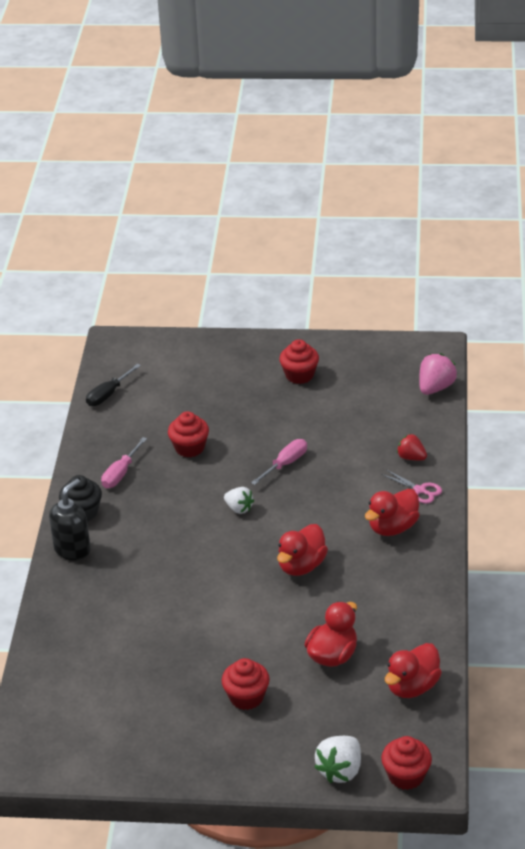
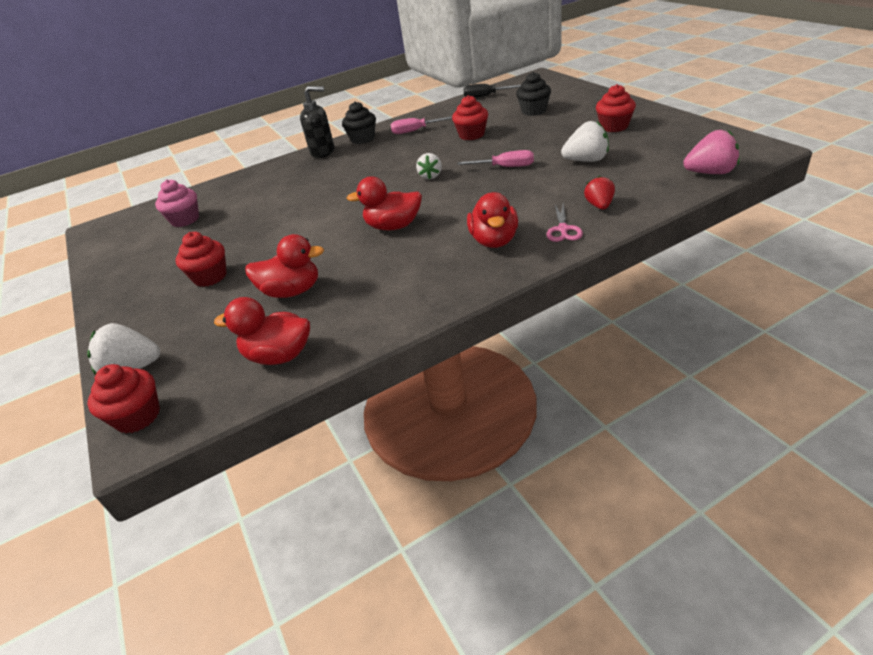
camera: 60 degrees right, 0 degrees up
red duck [365,489,420,536] -> red duck turned 105 degrees counterclockwise [467,192,518,248]
none -> pink cupcake [155,179,199,227]
none -> black cupcake [516,72,551,116]
none -> white strawberry [561,121,609,162]

